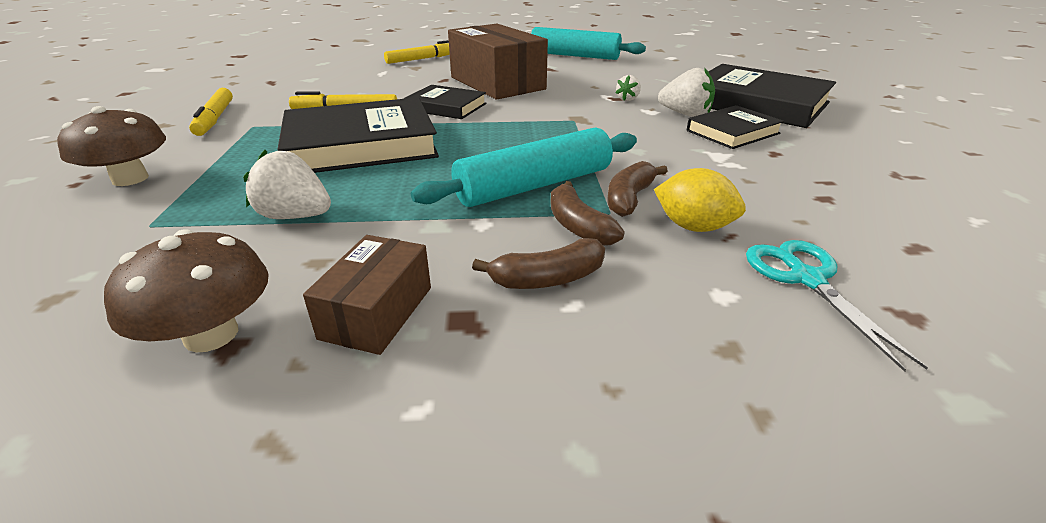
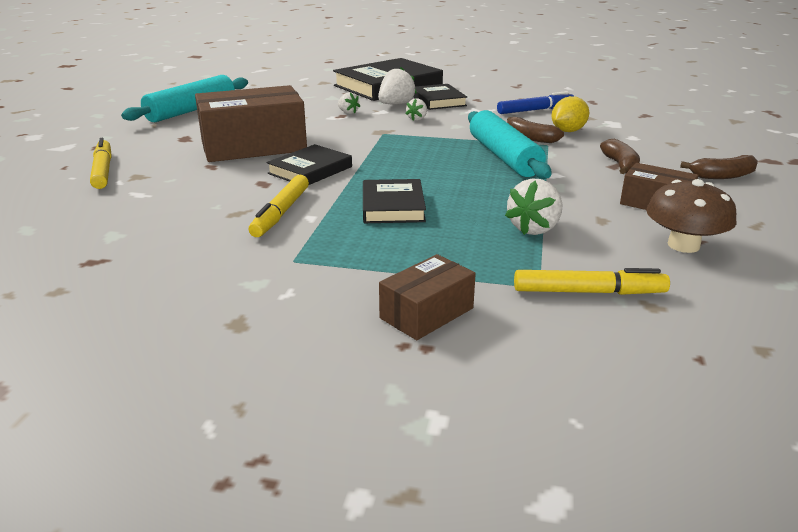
camera: 75 degrees left, 5 degrees down
brown mushroom [57,106,166,186] -> brown box [379,254,476,340]
yellow marker [189,88,233,136] -> yellow marker moved to [514,268,670,295]
black book [277,97,439,173] -> black book [363,179,426,223], size x0.55
brown banana [550,181,624,246] -> brown banana moved to [680,155,758,179]
turquoise scissors [746,240,928,372] -> none
none -> white strawberry [405,98,427,121]
none -> blue marker [497,91,575,114]

